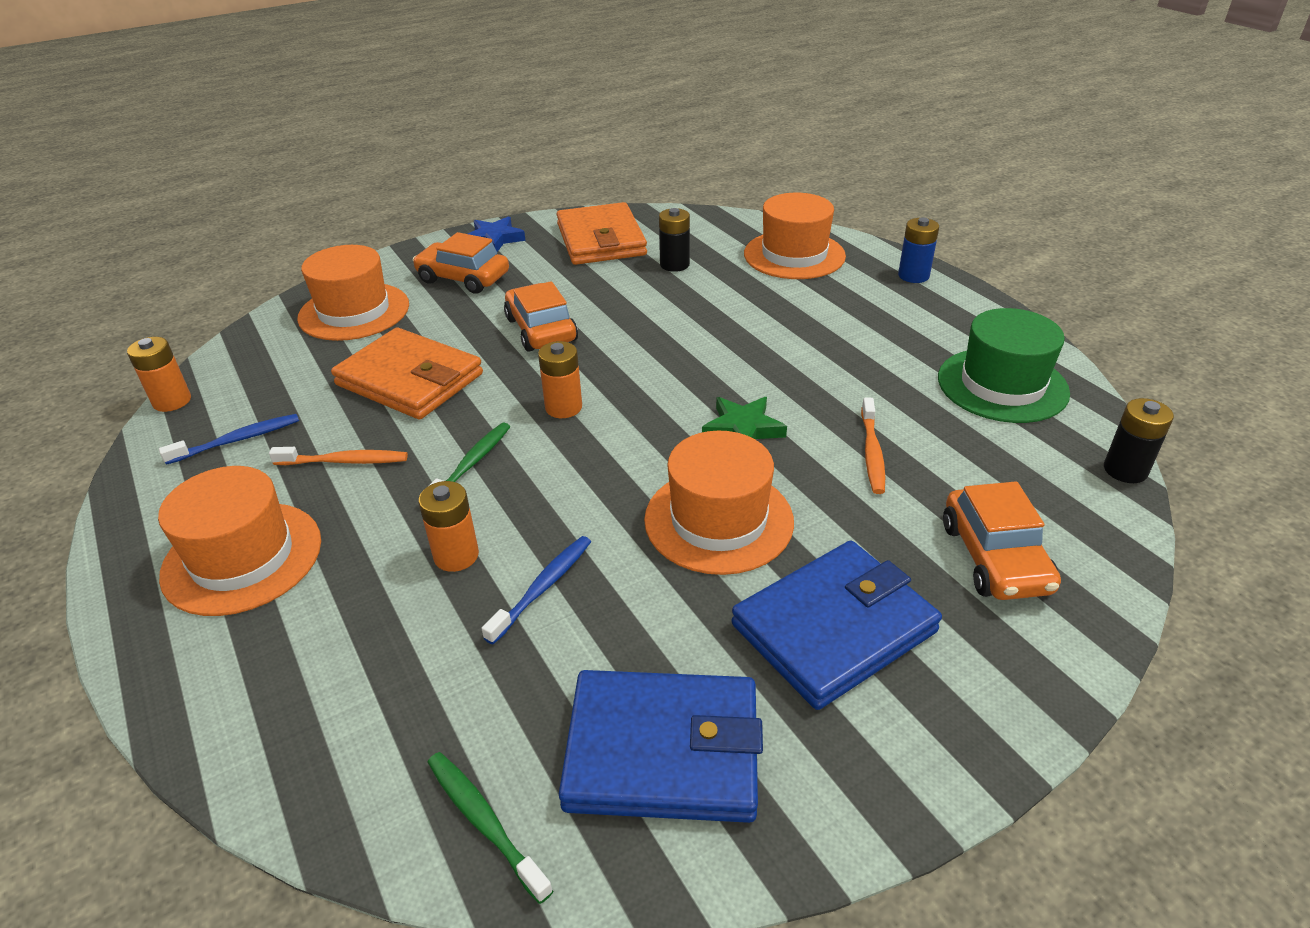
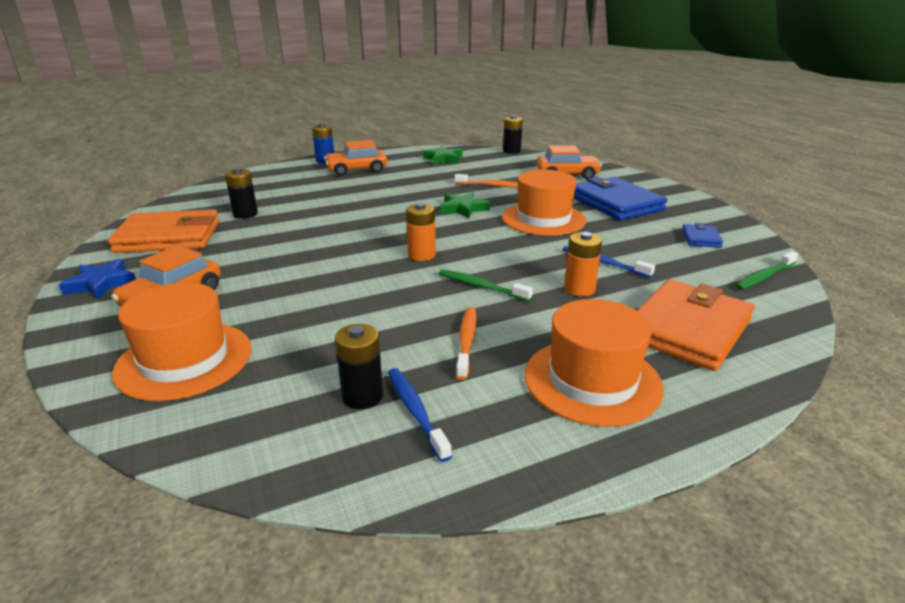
camera: 85 degrees left, 10 degrees down
orange battery [127,337,191,412] -> none
orange wallet [331,328,483,419] -> orange wallet moved to [636,279,755,371]
orange car [504,281,578,352] -> orange car moved to [324,140,387,176]
blue wallet [559,670,763,823] -> blue wallet [682,223,723,248], size x0.46
orange hat [744,193,846,279] -> none
green hat [938,308,1070,423] -> green star [423,146,462,165]
none -> black battery [335,324,383,409]

